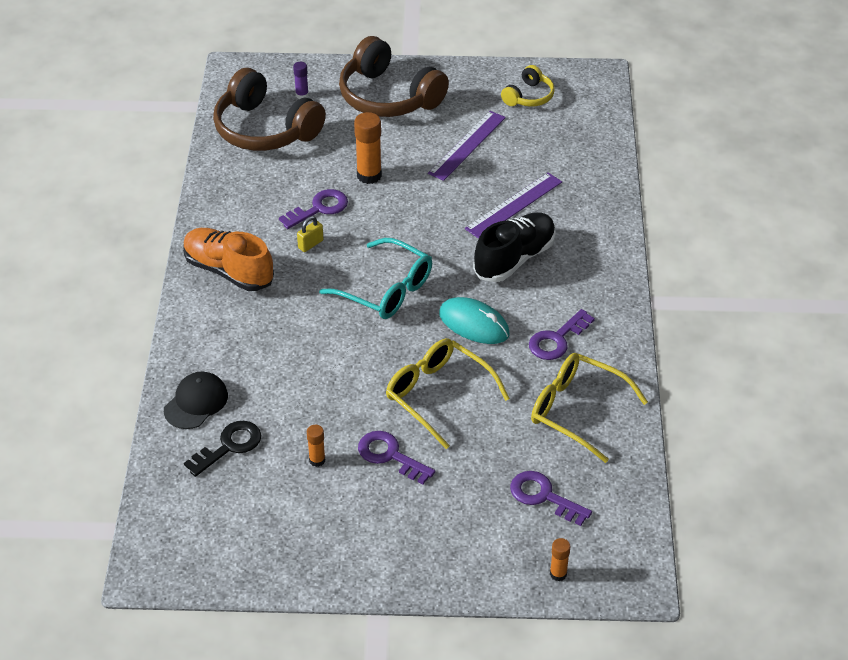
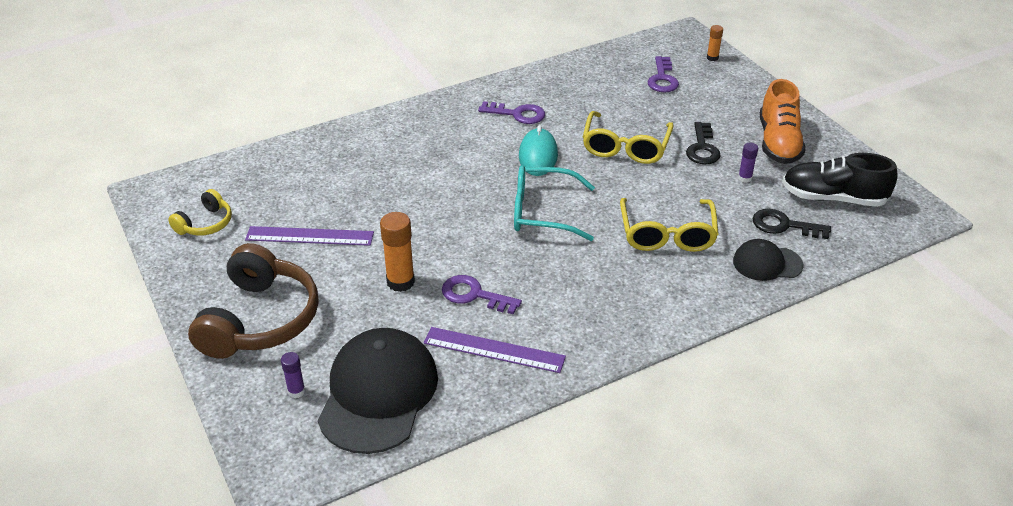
camera: 120 degrees left, 5 degrees down
orange shoe [183,228,274,291] -> orange shoe moved to [760,79,806,164]
brown headphones [213,68,326,151] -> black cap [318,328,438,454]
yellow padlock [297,216,323,252] -> none
orange glue stick [307,425,325,467] -> purple glue stick [738,142,758,183]
turquoise glasses [319,238,432,319] -> turquoise glasses turned 90 degrees counterclockwise [514,165,595,241]
purple key [358,431,435,484] -> black key [686,122,721,164]
purple ruler [465,173,562,239] -> purple ruler moved to [424,327,566,373]
black shoe [473,212,556,282] -> black shoe moved to [782,153,898,207]
yellow headphones [501,65,555,107] -> yellow headphones turned 120 degrees clockwise [168,189,232,236]
yellow glasses [531,353,648,463] -> yellow glasses moved to [620,198,719,252]

